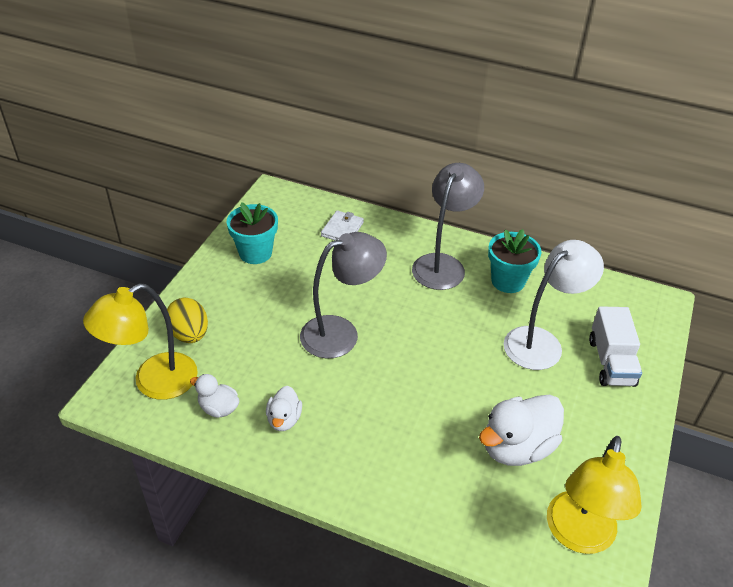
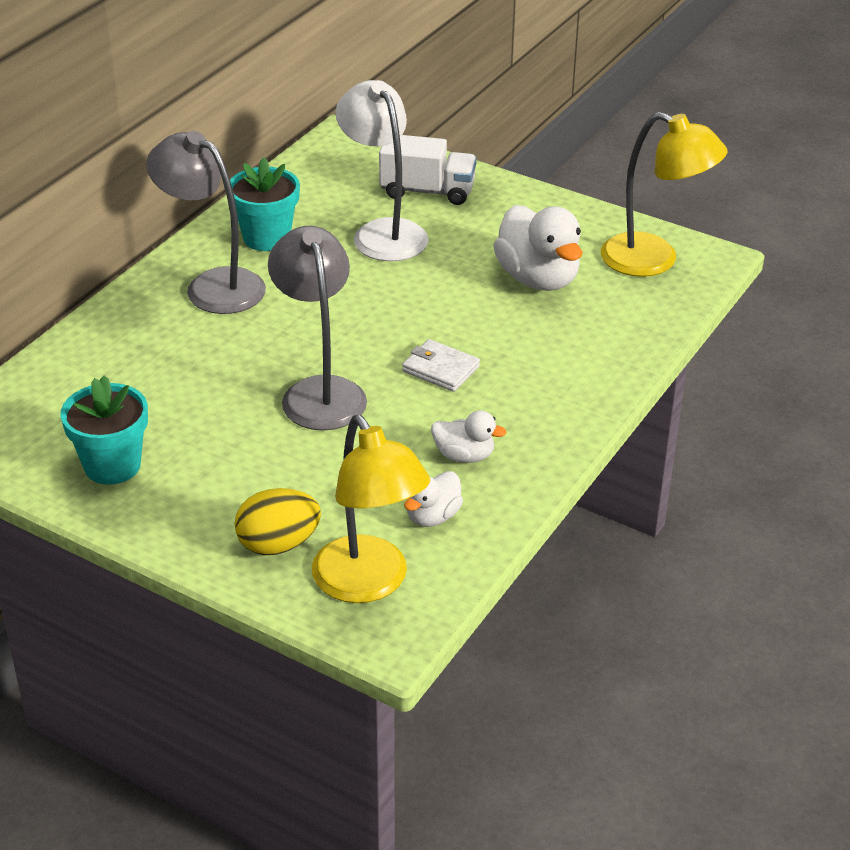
camera: 80 degrees left, 5 degrees down
white wallet [321,210,364,241] -> white wallet moved to [402,339,480,392]

